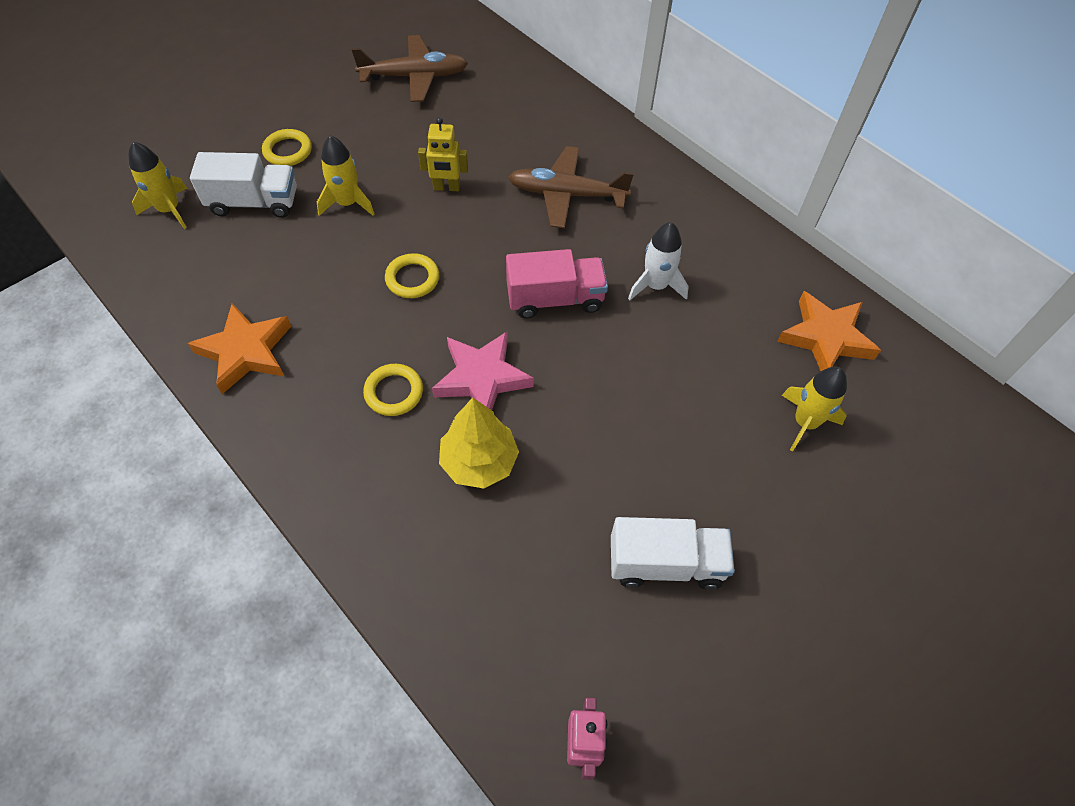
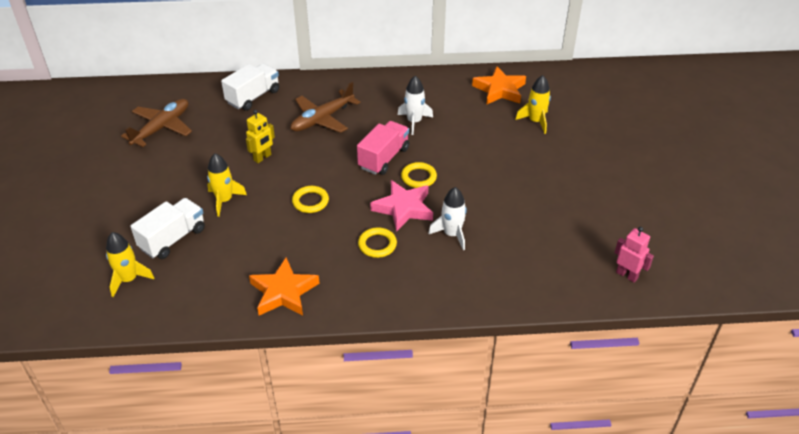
camera: 50 degrees left, 15 degrees down
yellow ring [262,129,312,166] -> yellow ring moved to [401,162,437,188]
yellow tree [439,398,519,488] -> white rocket [428,187,467,250]
white truck [611,517,735,590] -> white truck moved to [221,63,279,111]

